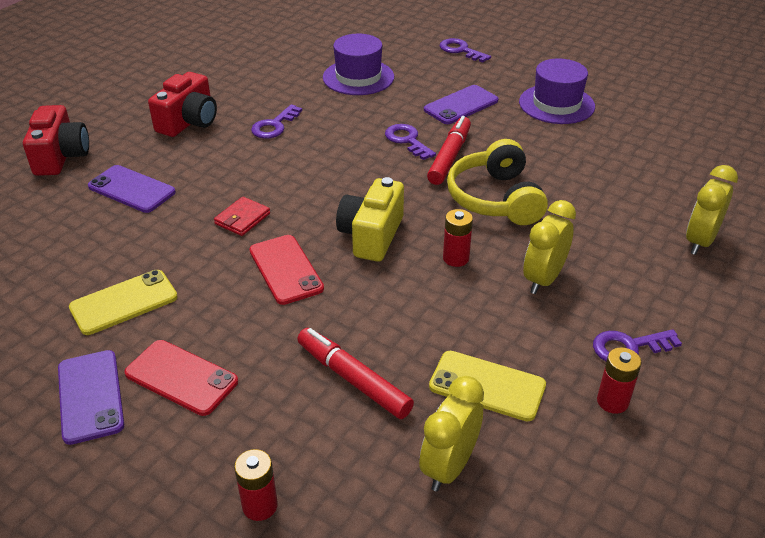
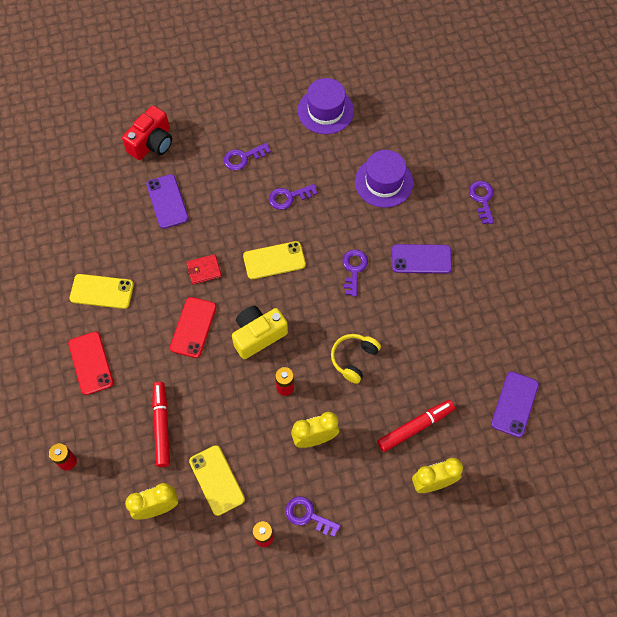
camera: 40 degrees right, 25 degrees up
purple phone [58,350,124,445] -> purple phone moved to [491,371,539,437]
red camera [148,72,217,137] -> purple key [224,143,271,170]
red marker [427,116,471,185] -> red marker moved to [377,400,455,452]
yellow headphones [447,139,548,225] -> yellow headphones [331,334,381,384], size x0.65
purple hat [519,58,595,124] -> purple hat moved to [298,78,354,134]
none -> yellow phone [243,241,306,279]

